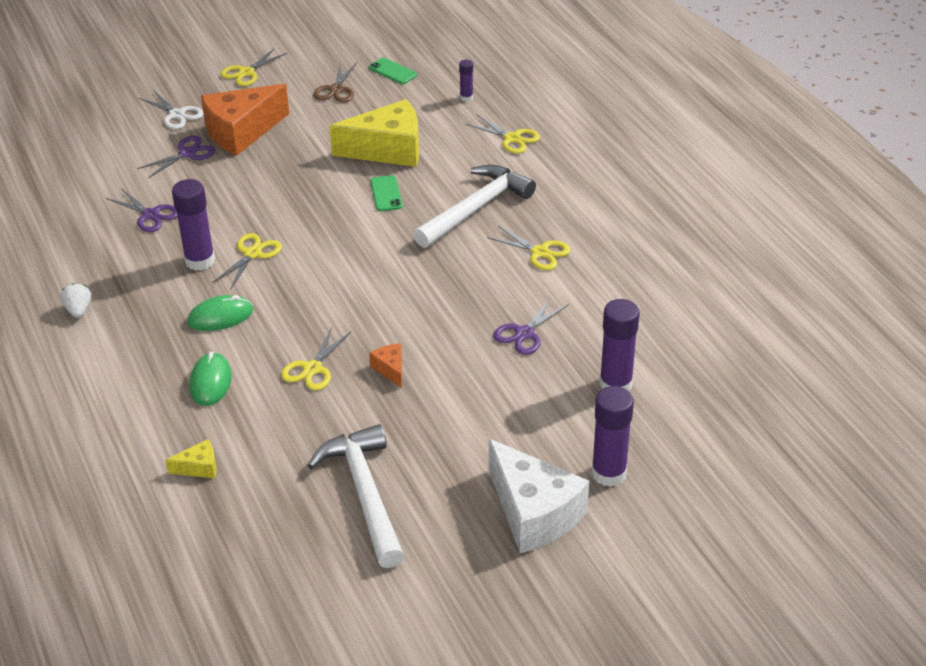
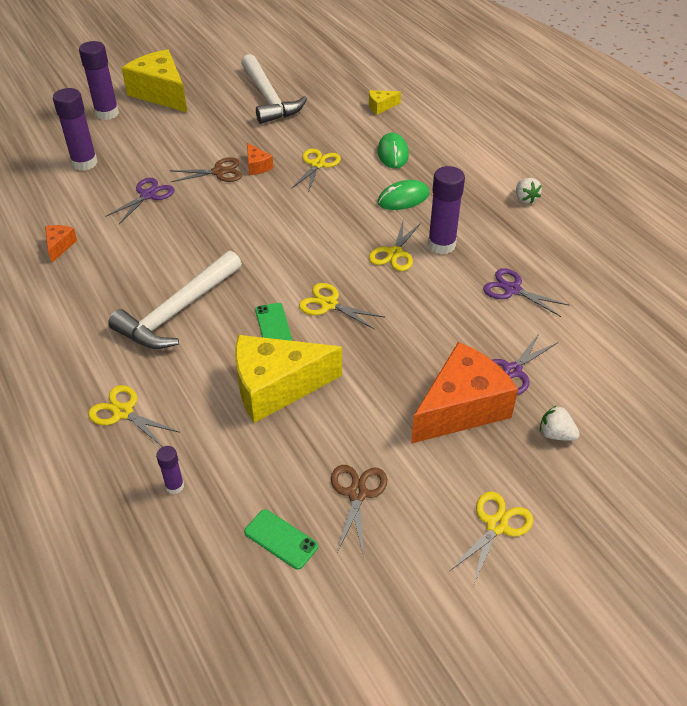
camera: 175 degrees right, 5 degrees up
white scissors [139,91,203,129] -> white strawberry [540,405,580,441]
yellow scissors [487,226,570,270] -> yellow scissors moved to [299,283,384,330]
white cheese [489,439,589,553] -> yellow cheese [122,49,188,113]
none -> orange cheese [45,225,77,262]
none -> brown scissors [169,157,242,182]

